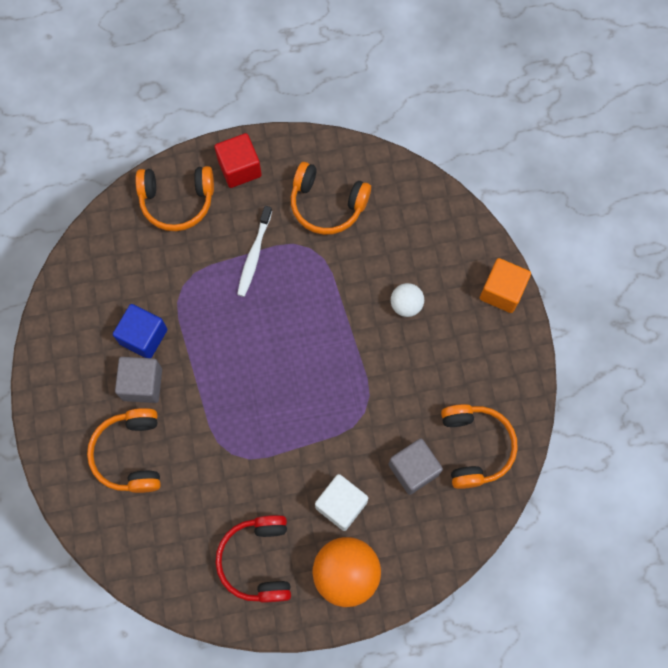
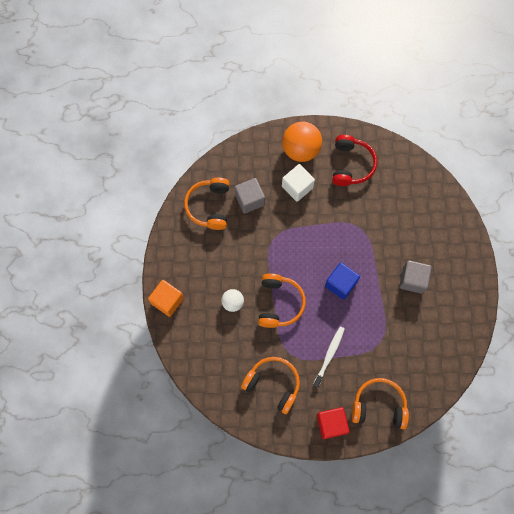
camera: 170 degrees left, 0 degrees up
orange headphones [87,408,161,493] -> orange headphones moved to [258,273,306,328]
blue cube [113,304,167,358] -> blue cube moved to [325,263,360,300]

